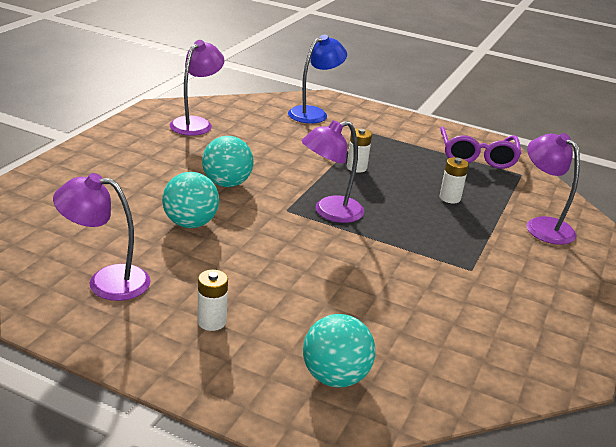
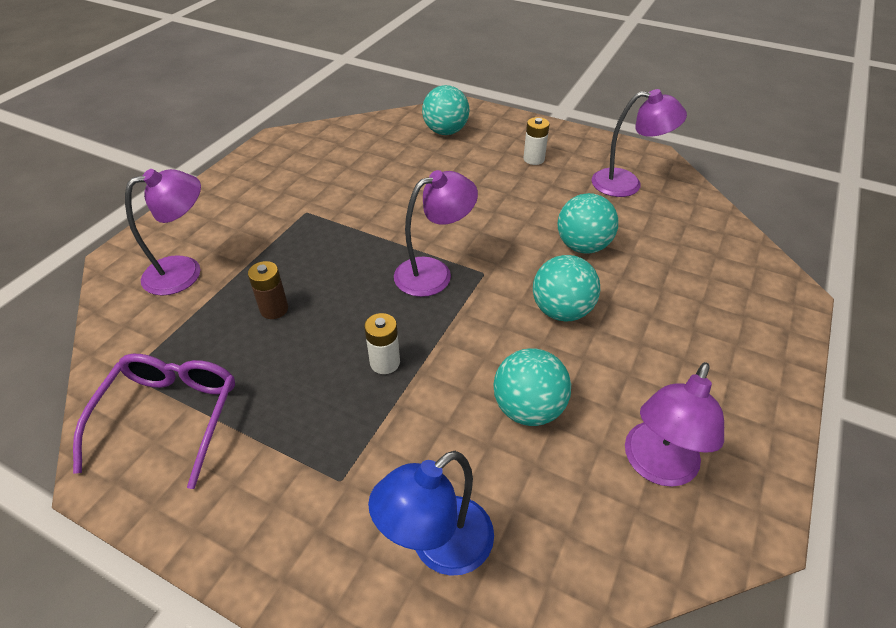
camera: 175 degrees left, 15 degrees up
white battery [440,157,469,204] -> brown battery [248,261,288,319]
purple lamp [527,133,580,245] -> purple lamp turned 90 degrees counterclockwise [125,169,201,296]
none -> turquoise ball [494,348,571,426]

